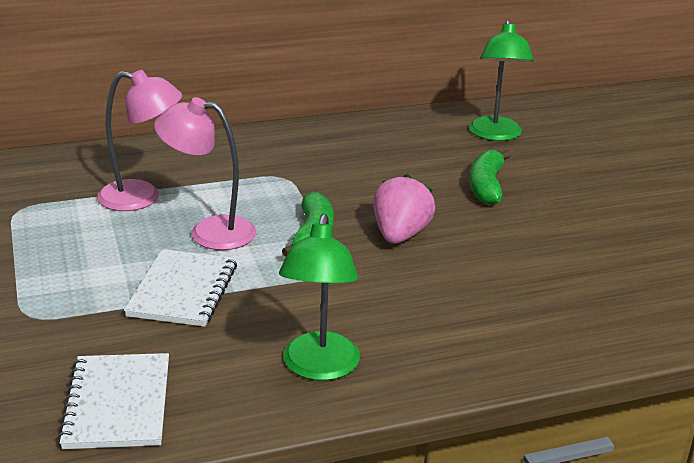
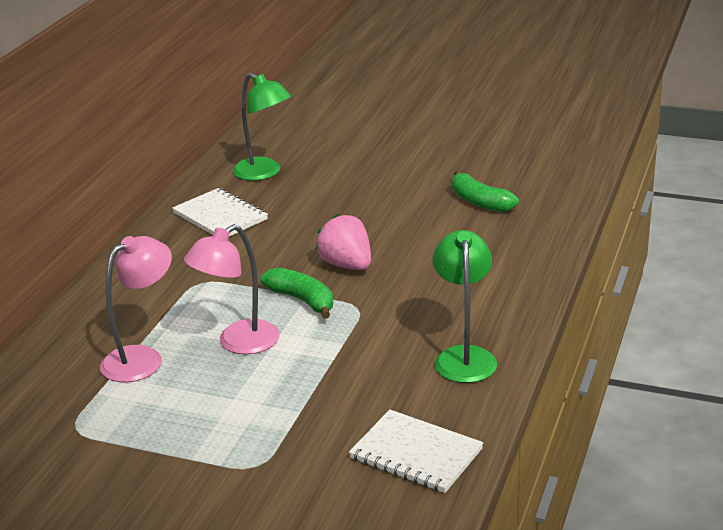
camera: 50 degrees left, 0 degrees up
white notebook [124,249,237,327] -> white notebook moved to [172,188,268,236]
green lamp [279,213,360,381] -> green lamp turned 135 degrees counterclockwise [433,230,497,383]
green banana [470,150,511,205] -> green banana moved to [452,170,519,212]

